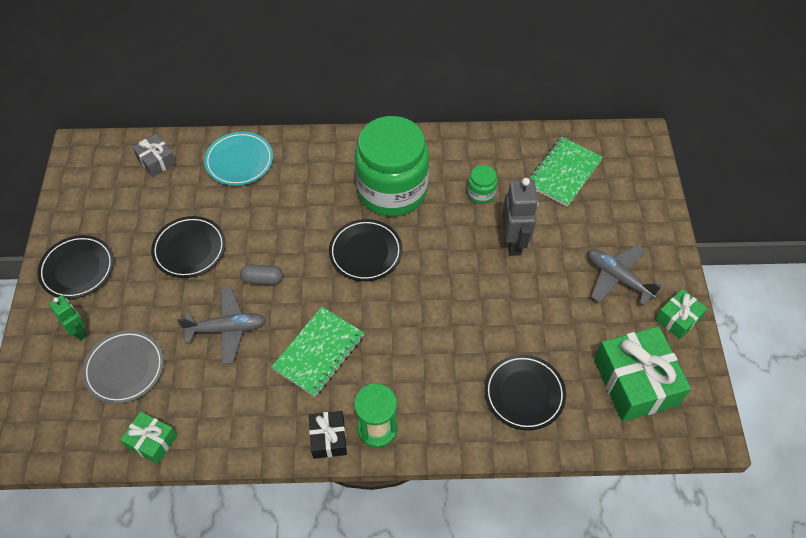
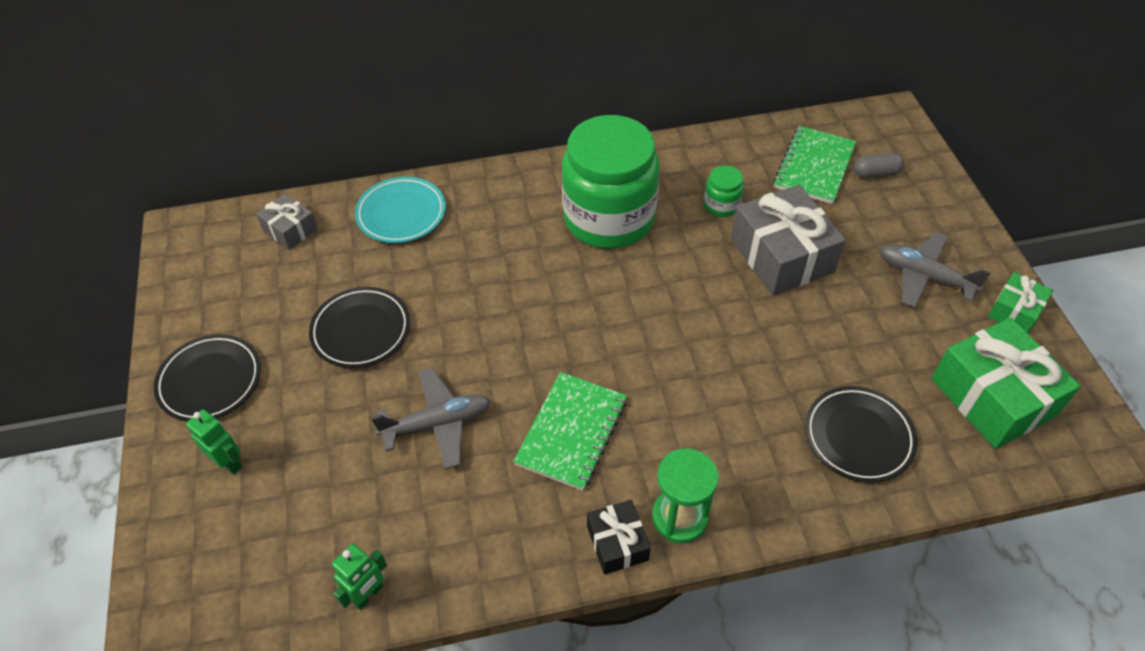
camera: 10 degrees left, 5 degrees down
grey plate [82,330,164,404] -> none
green gift [120,411,177,464] -> green robot [332,544,387,610]
grey capsule [240,265,283,285] -> grey capsule moved to [854,153,904,178]
black plate [329,219,402,281] -> none
grey robot [502,178,538,256] -> grey gift [731,185,846,295]

